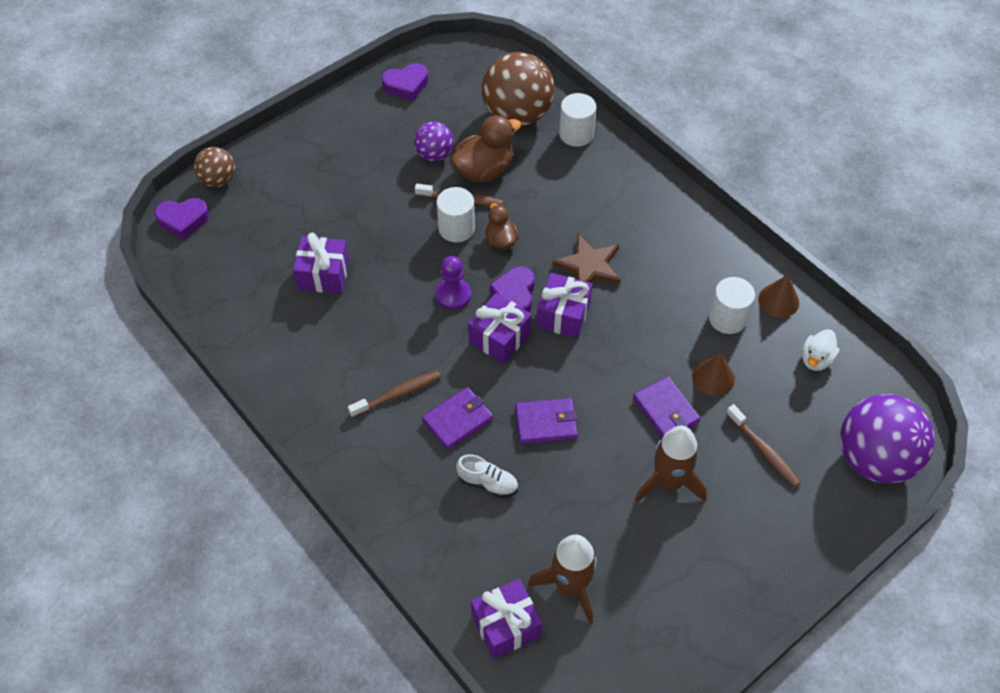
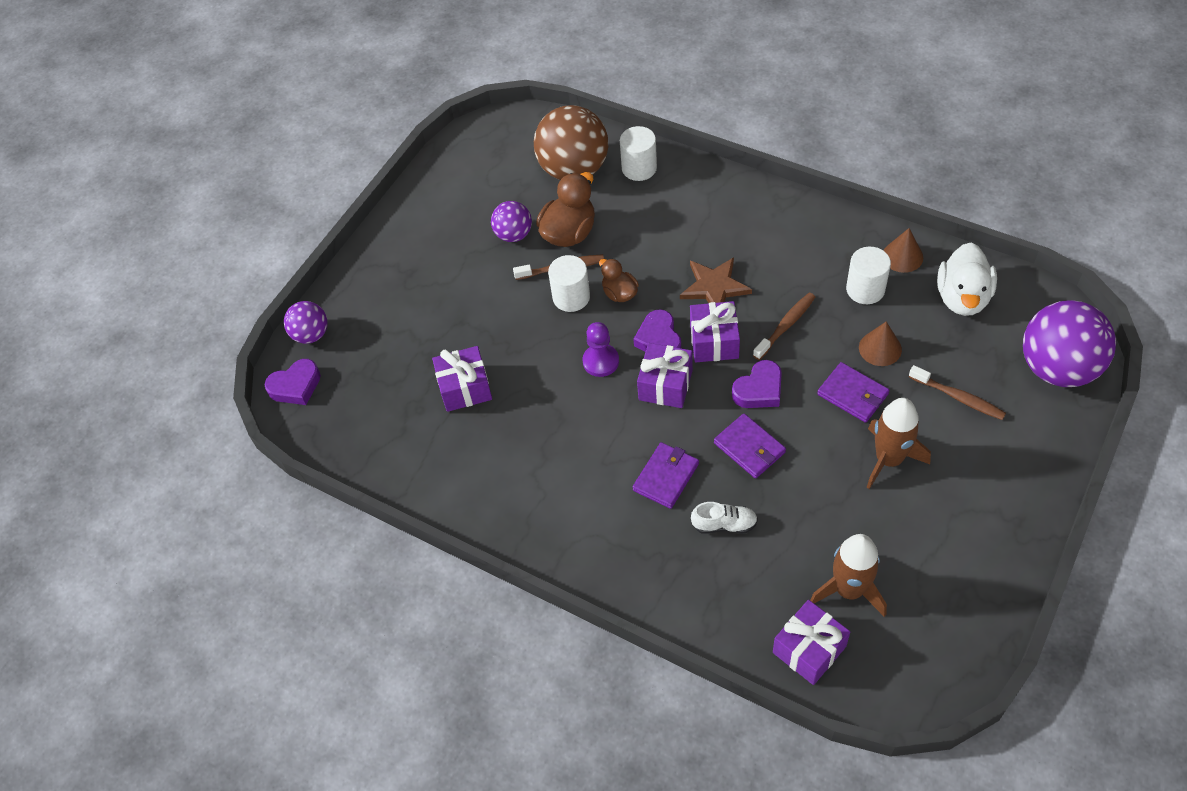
camera: 15 degrees left, 0 degrees up
brown ball [194,147,235,187] -> purple ball [284,301,328,344]
brown toothbrush [348,370,441,418] -> brown toothbrush moved to [753,293,815,360]
purple heart [381,63,428,101] -> purple heart moved to [732,360,782,408]
purple wallet [515,398,578,444] -> purple wallet turned 75 degrees clockwise [714,413,786,479]
white duck [802,329,840,371] -> white duck [937,243,997,316], size x1.67

